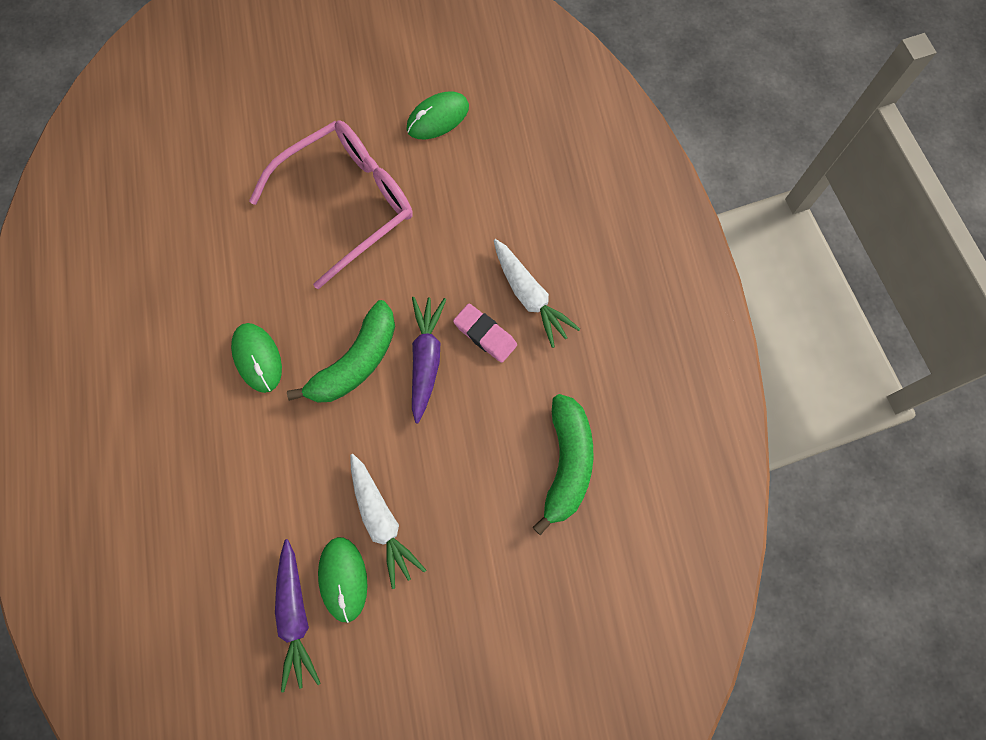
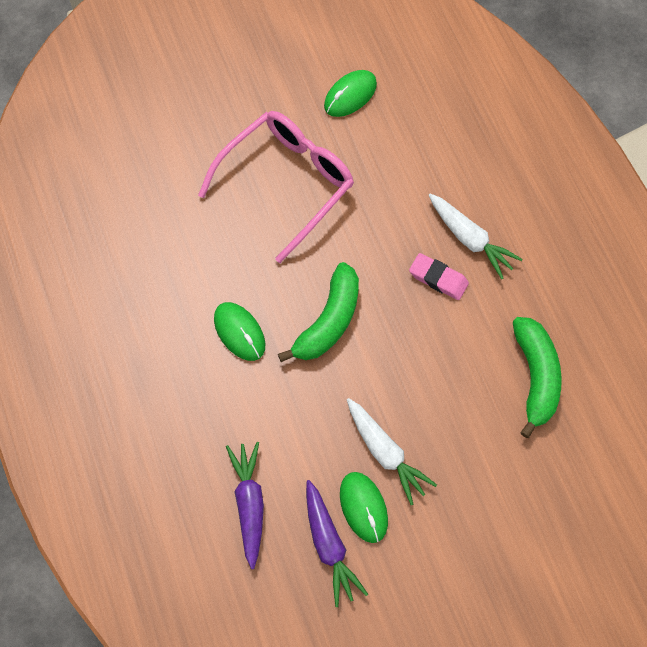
camera: 10 degrees left, 5 degrees down
purple carrot [412,297,446,423] -> purple carrot moved to [226,442,264,569]

